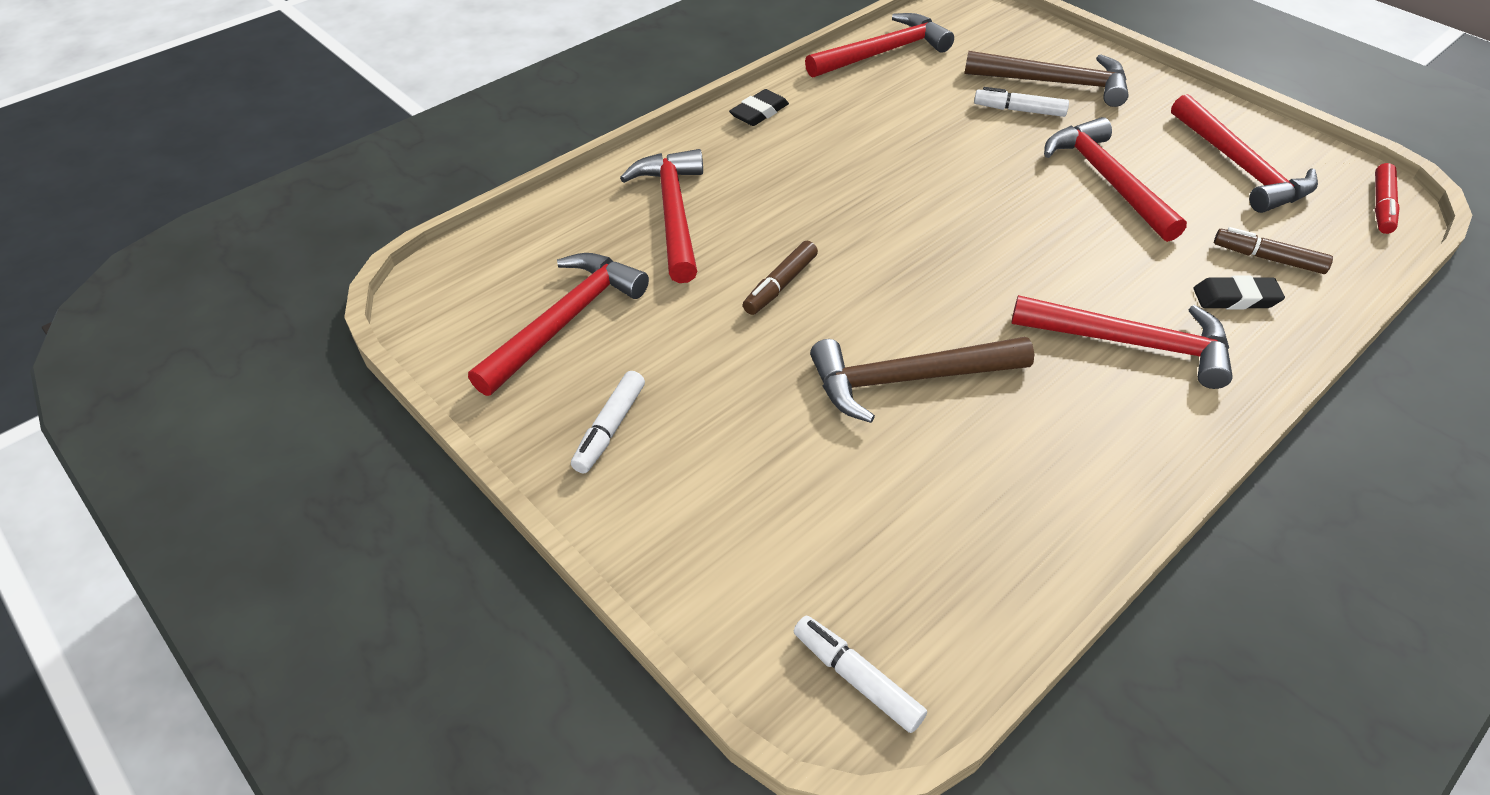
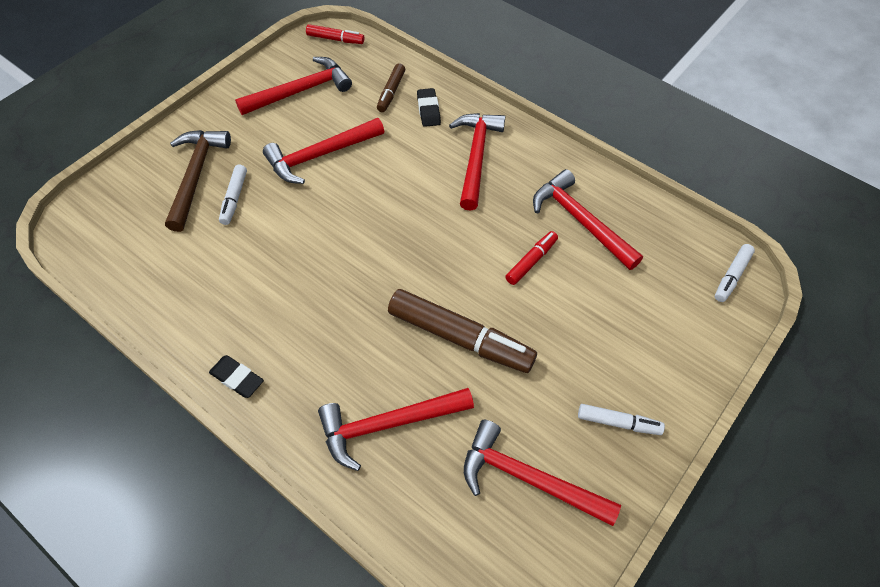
camera: 100 degrees left, 10 degrees up
brown marker [743,241,818,315] -> brown marker [388,289,537,373], size x1.96
red hammer [805,13,954,78] -> red hammer moved to [533,169,643,270]
brown hammer [810,337,1034,423] -> red marker [505,231,558,285]

